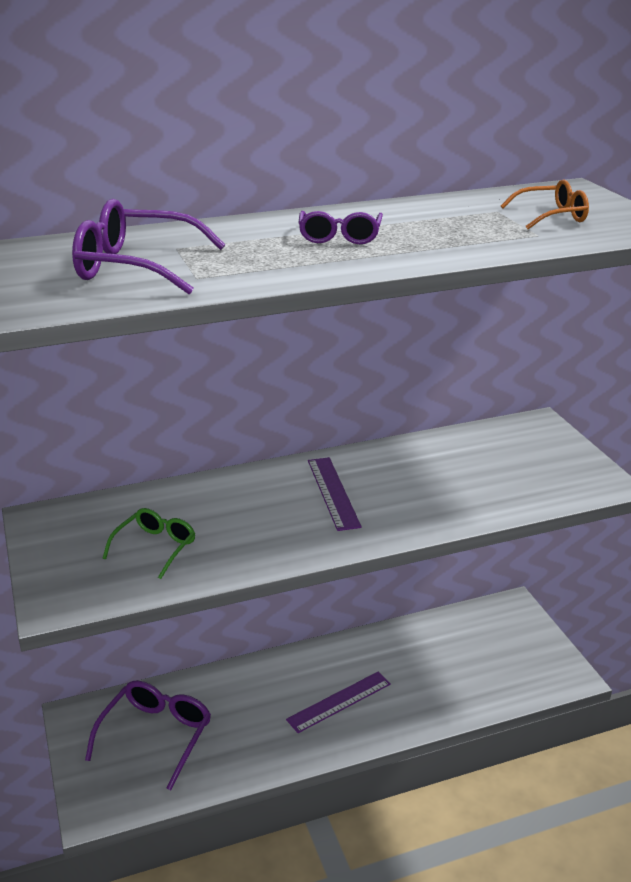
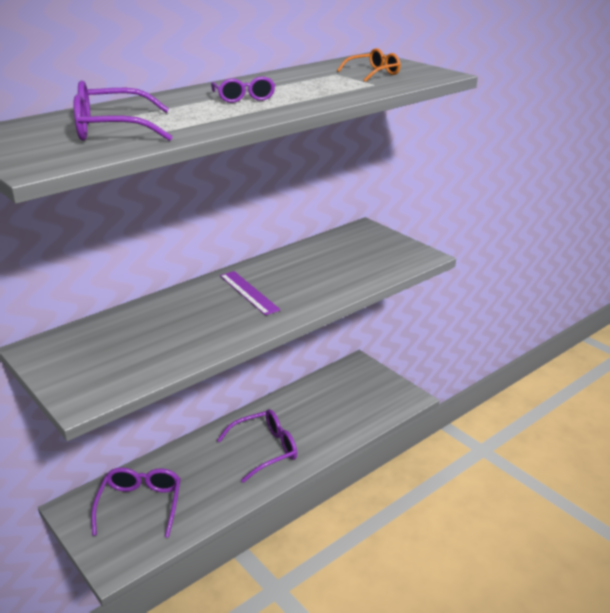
camera: 20 degrees left, 0 degrees up
green glasses [102,508,195,579] -> none
purple ruler [286,672,391,733] -> purple glasses [217,409,297,483]

